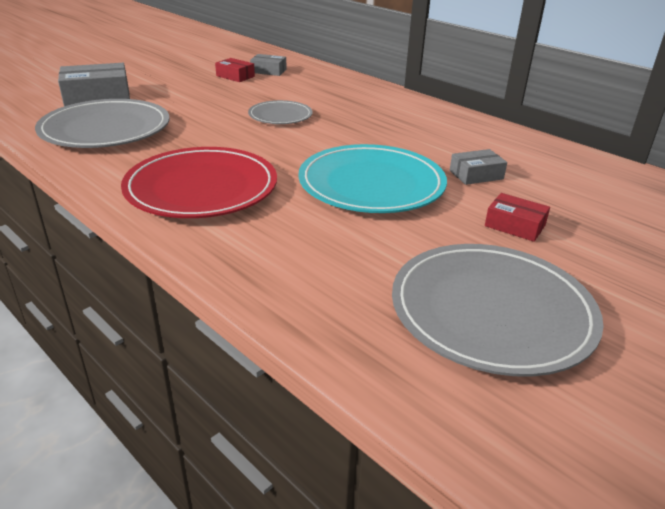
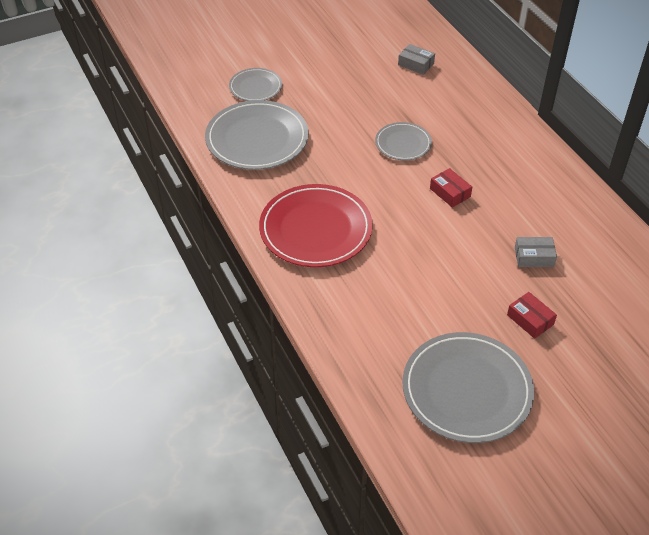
camera: 20 degrees right, 15 degrees up
grey box [58,63,130,106] -> grey plate [229,68,282,101]
red box [215,58,255,82] -> red box moved to [430,168,472,208]
turquoise plate [298,144,447,213] -> none

